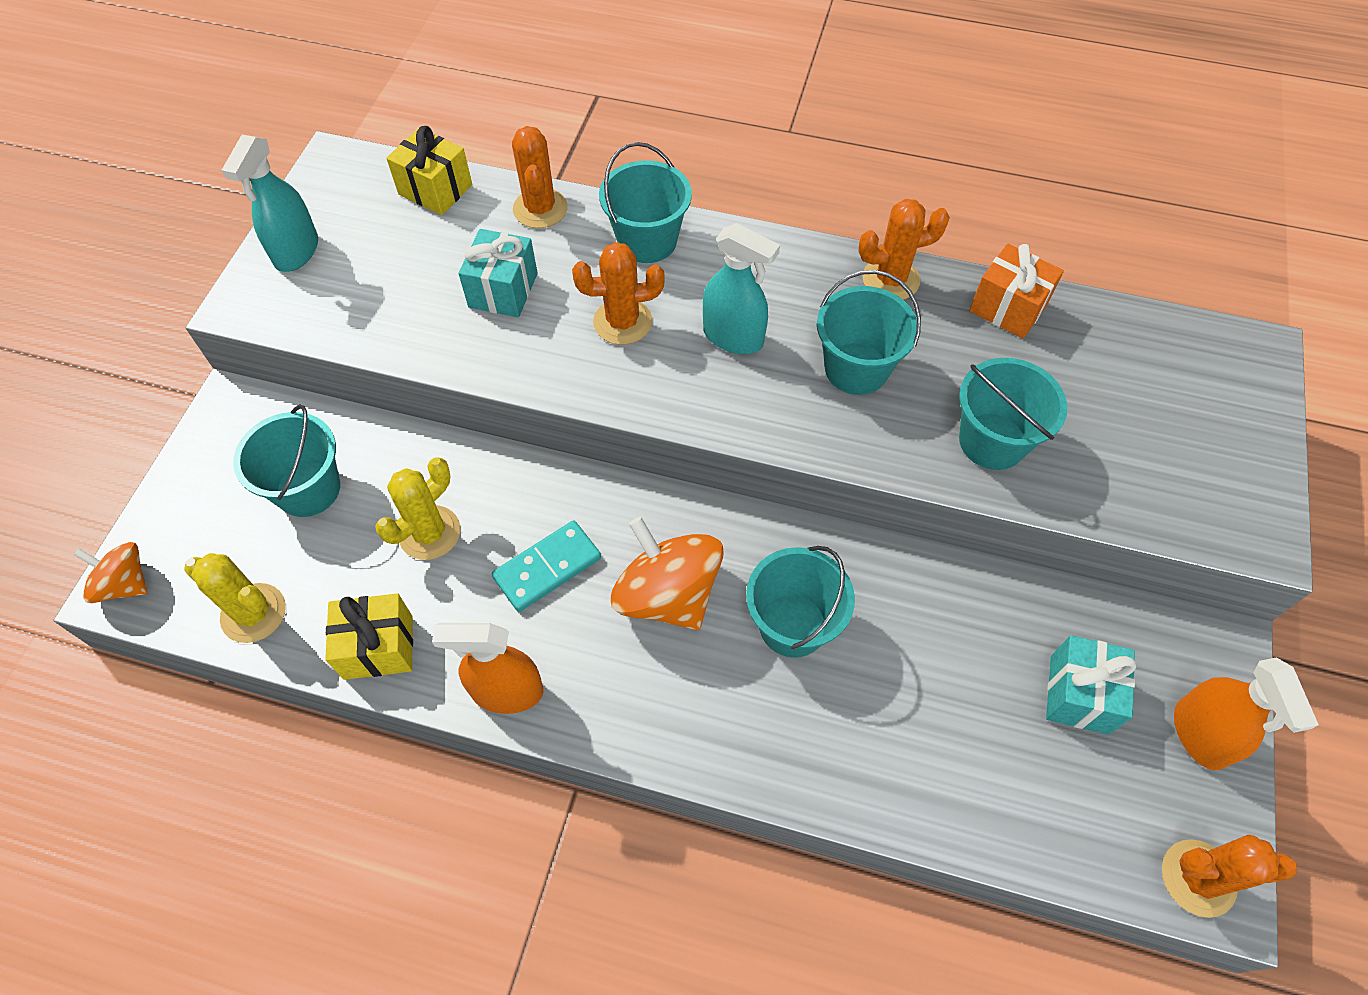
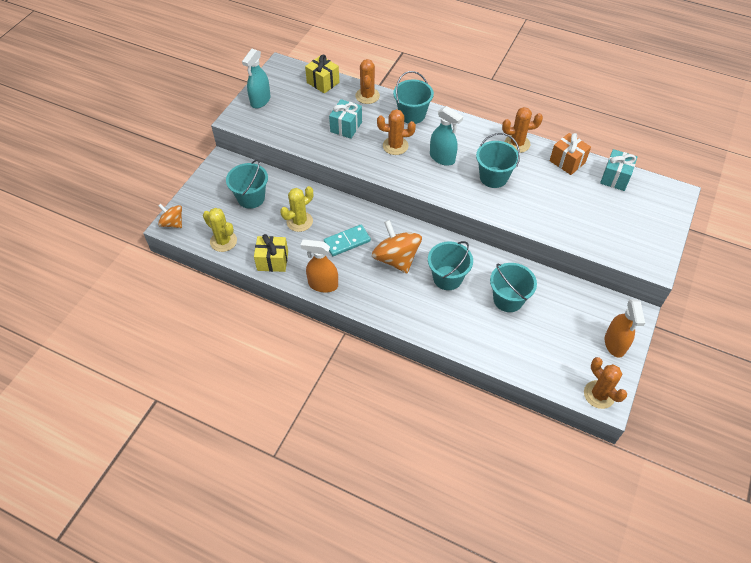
camera: 10 degrees right, 5 degrees down
turquoise bucket [959,358,1067,470] -> turquoise bucket moved to [490,263,537,312]
turquoise gift [1046,635,1136,735] -> turquoise gift moved to [600,149,637,191]
orange cactus [1162,835,1297,918] -> orange cactus turned 45 degrees clockwise [584,357,627,409]

